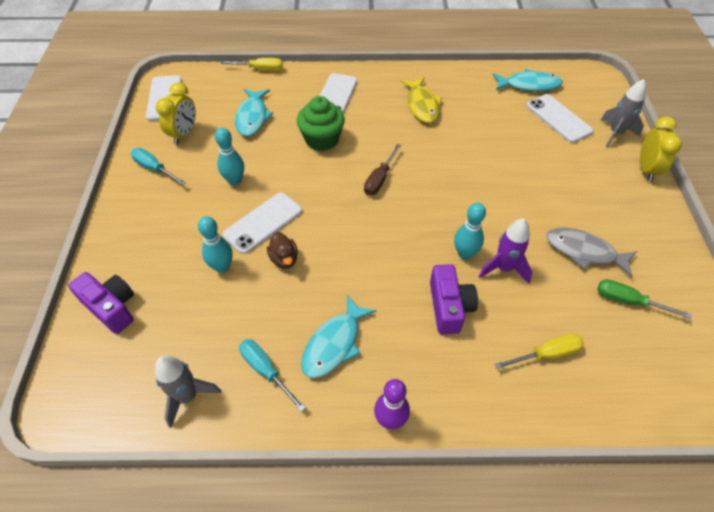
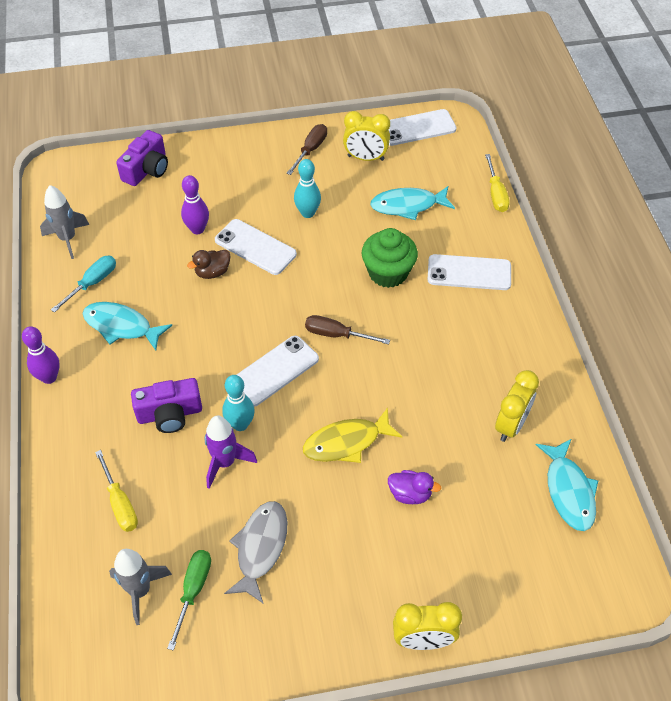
camera: 80 degrees right, 0 degrees up
turquoise screwdriver [131,148,186,185] -> brown screwdriver [286,124,327,175]
turquoise bowling pin [198,216,233,273] -> purple bowling pin [181,175,209,234]
yellow fish [400,77,442,123] -> yellow fish moved to [303,408,402,463]
white phone [526,94,593,143] -> white phone moved to [236,336,319,407]
grey rocket [601,79,647,147] -> grey rocket moved to [109,549,172,625]
none -> purple duck [388,470,441,504]
none -> yellow clock [495,370,539,442]

